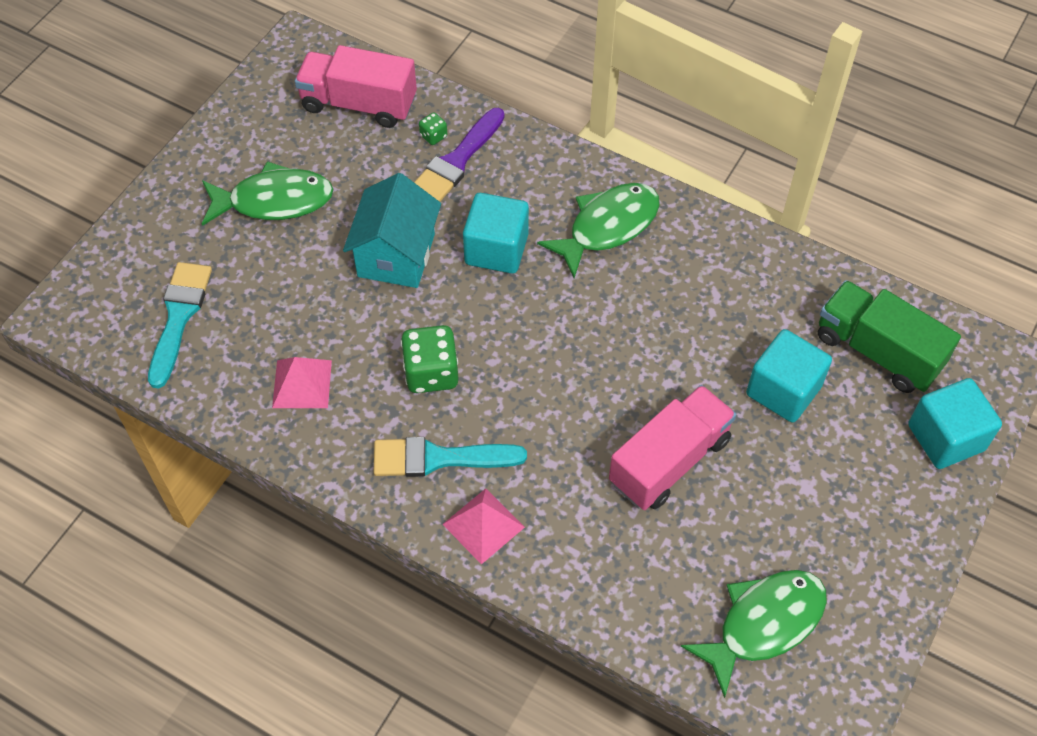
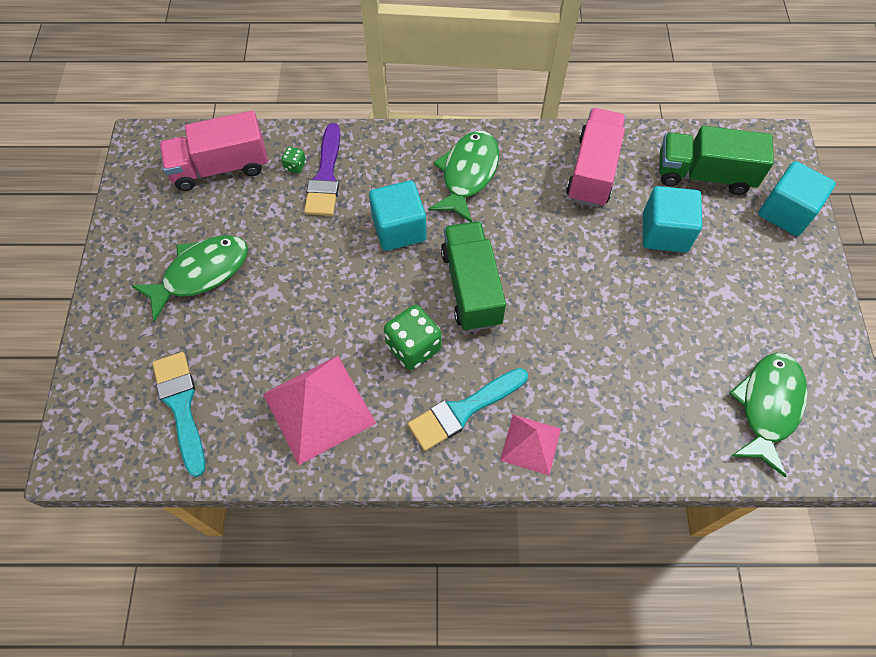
camera: 30 degrees left, 5 degrees up
pink pyramid [272,357,332,408] -> pink pyramid [263,356,376,465], size x1.73
turquoise house [343,173,441,288] -> none
pink truck [609,385,736,510] -> pink truck moved to [566,108,626,207]
none -> green truck [441,221,506,332]

